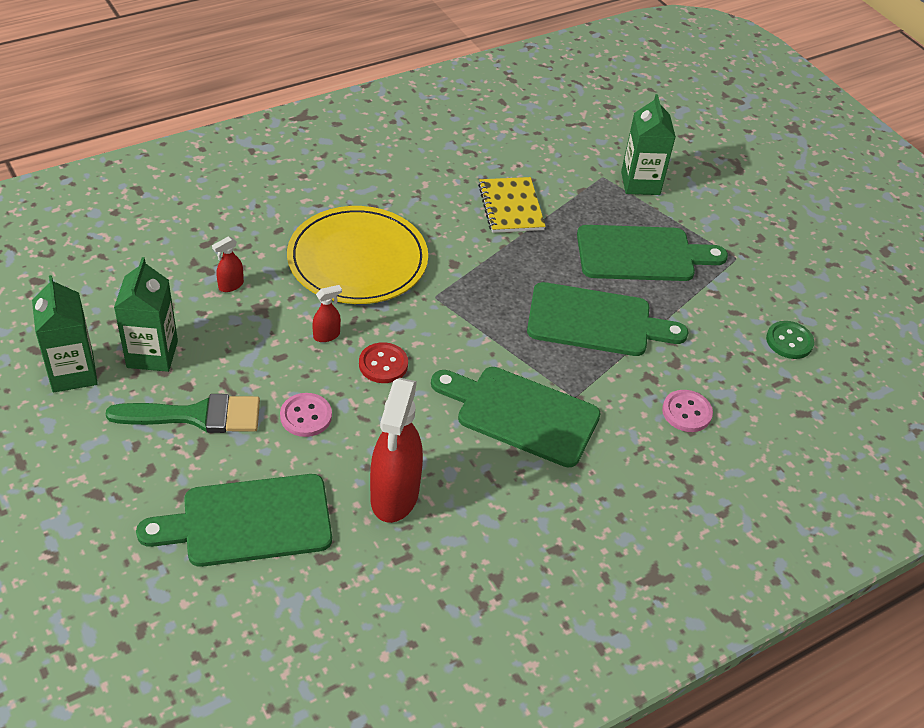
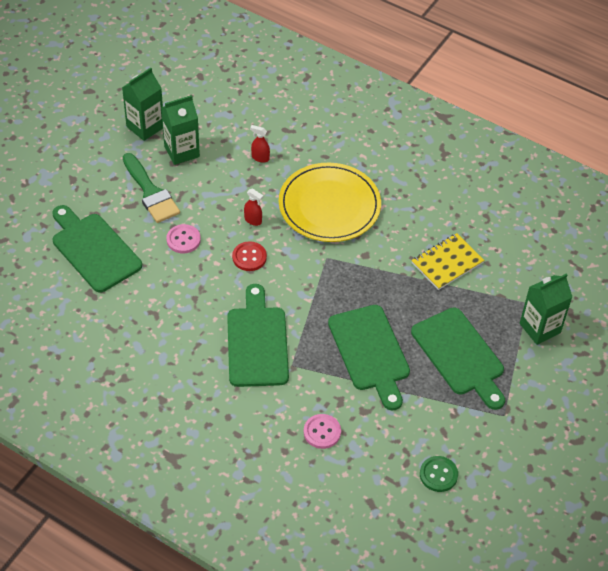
camera: 65 degrees right, 5 degrees up
red spray bottle [370,378,423,523] -> none

